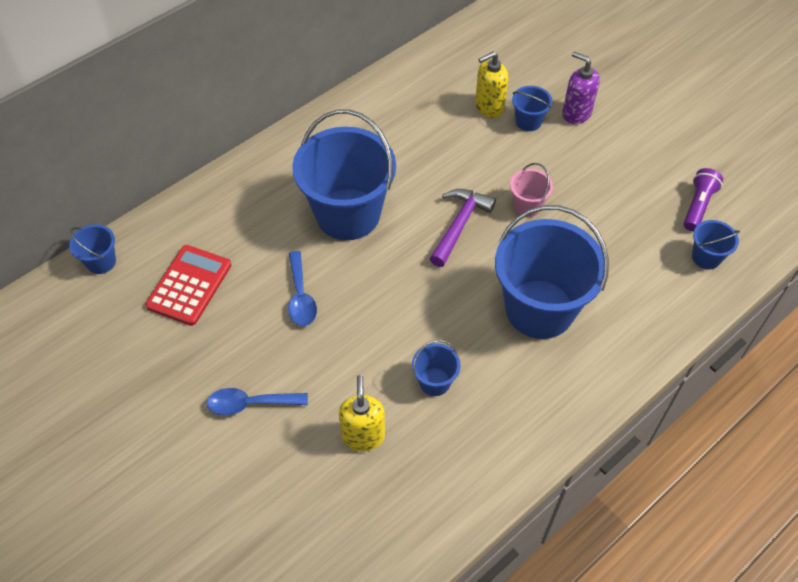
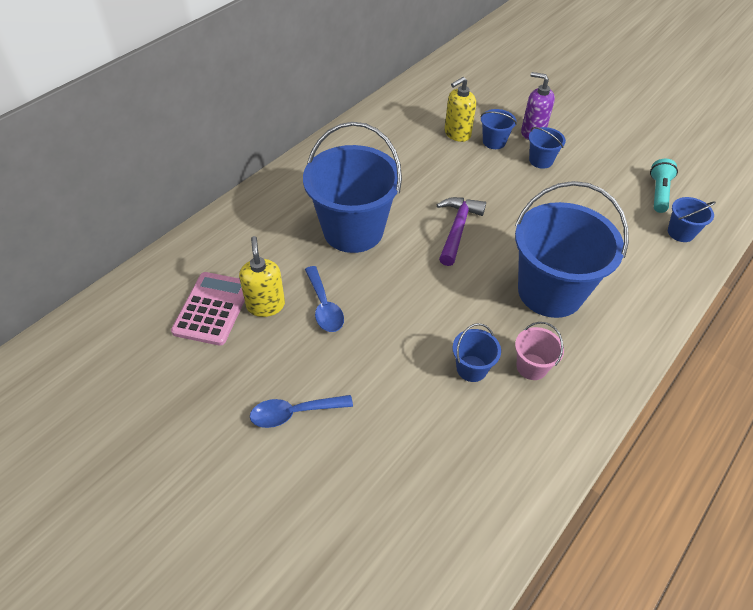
camera: 10 degrees left, 5 degrees down
blue bucket [69,224,116,274] -> blue bucket moved to [529,127,566,169]
red calculator [145,245,231,326] -> pink calculator [171,272,245,346]
yellow soap dispenser [339,375,385,452] -> yellow soap dispenser moved to [239,236,285,317]
pink bucket [510,163,553,217] -> pink bucket moved to [515,322,564,380]
purple flashlight [684,168,723,231] -> turquoise flashlight [650,159,678,213]

